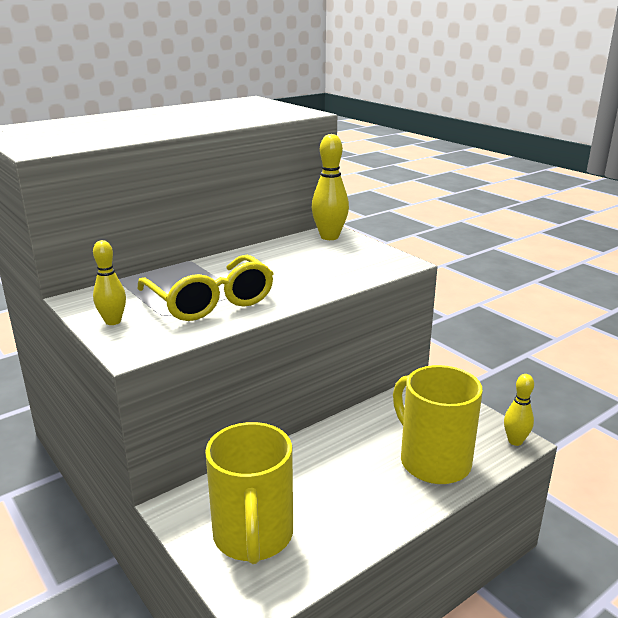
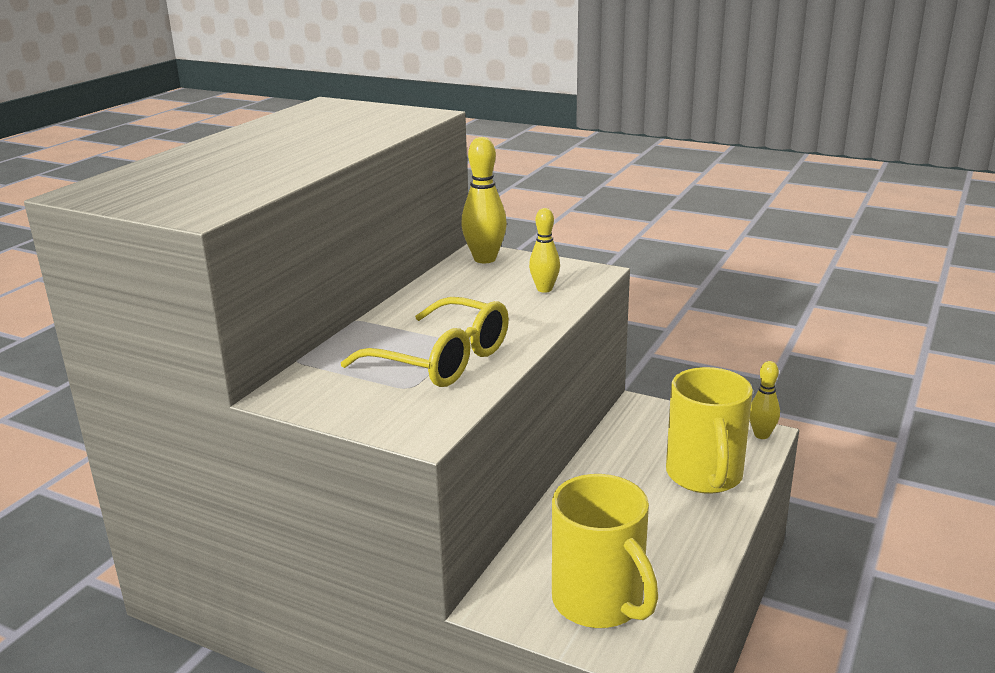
camera: 25 degrees left, 0 degrees up
yellow bowling pin [93,240,126,325] -> yellow bowling pin moved to [529,208,560,293]
yellow mug [393,365,483,484] -> yellow mug turned 120 degrees counterclockwise [666,367,753,494]

